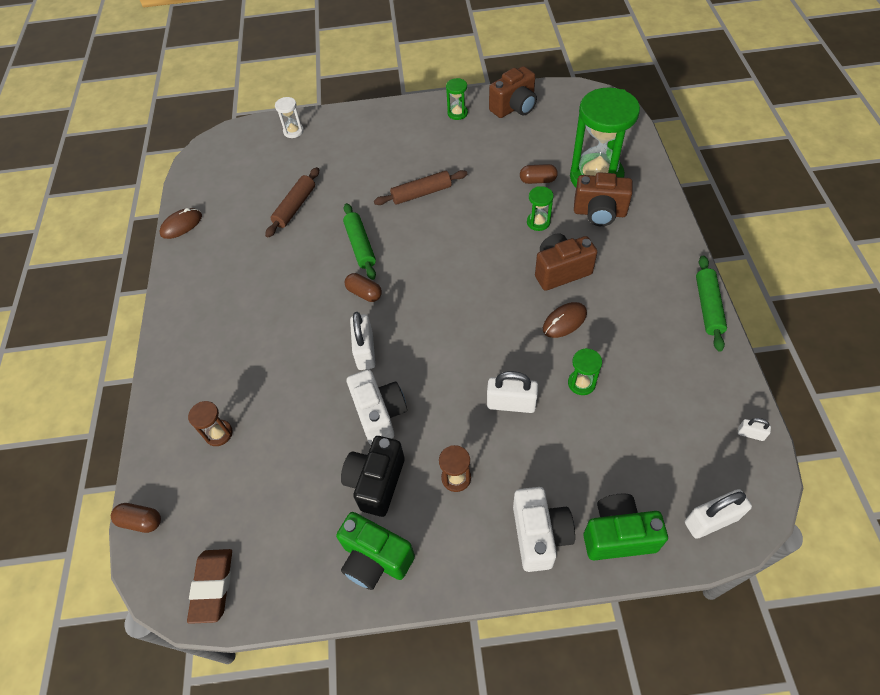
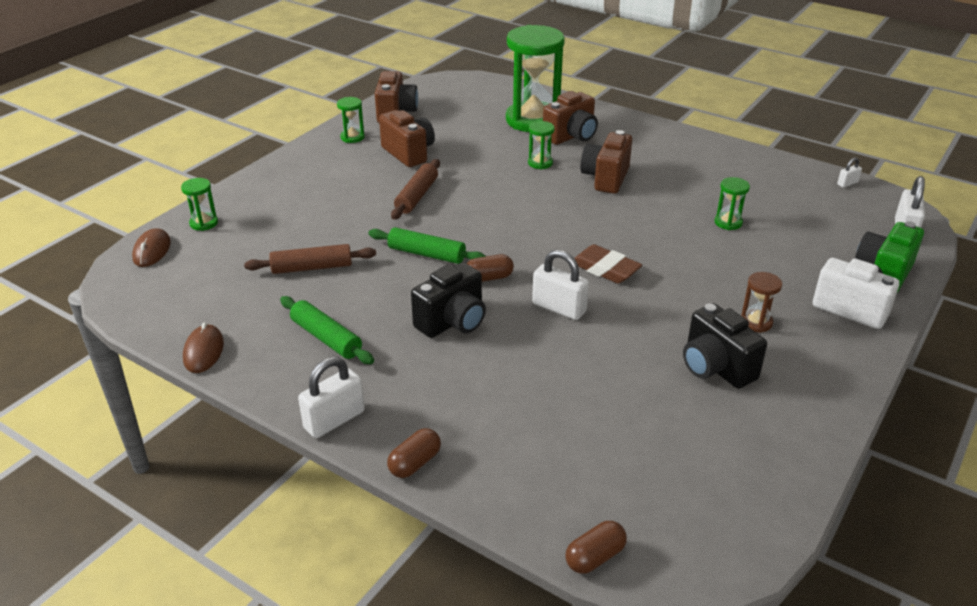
camera: 55 degrees left, 20 degrees down
brown eraser [187,549,232,624] -> brown eraser moved to [574,244,642,283]
brown hourglass [188,401,232,446] -> none
brown rolling pin [265,167,319,238] -> brown rolling pin turned 75 degrees counterclockwise [244,244,376,274]
white hourglass [275,97,304,138] -> green hourglass [181,178,218,231]
green camera [336,512,415,590] -> none
white camera [347,369,407,445] -> none
white padlock [487,371,538,413] -> white padlock moved to [298,357,365,438]
brown capsule [520,164,558,184] -> brown capsule moved to [387,428,441,478]
brown mouse [543,302,587,338] -> brown mouse moved to [132,228,171,267]
green rolling pin [696,256,727,352] -> green rolling pin moved to [280,296,374,364]
none -> brown camera [379,110,435,167]
none -> black camera [411,262,486,338]

